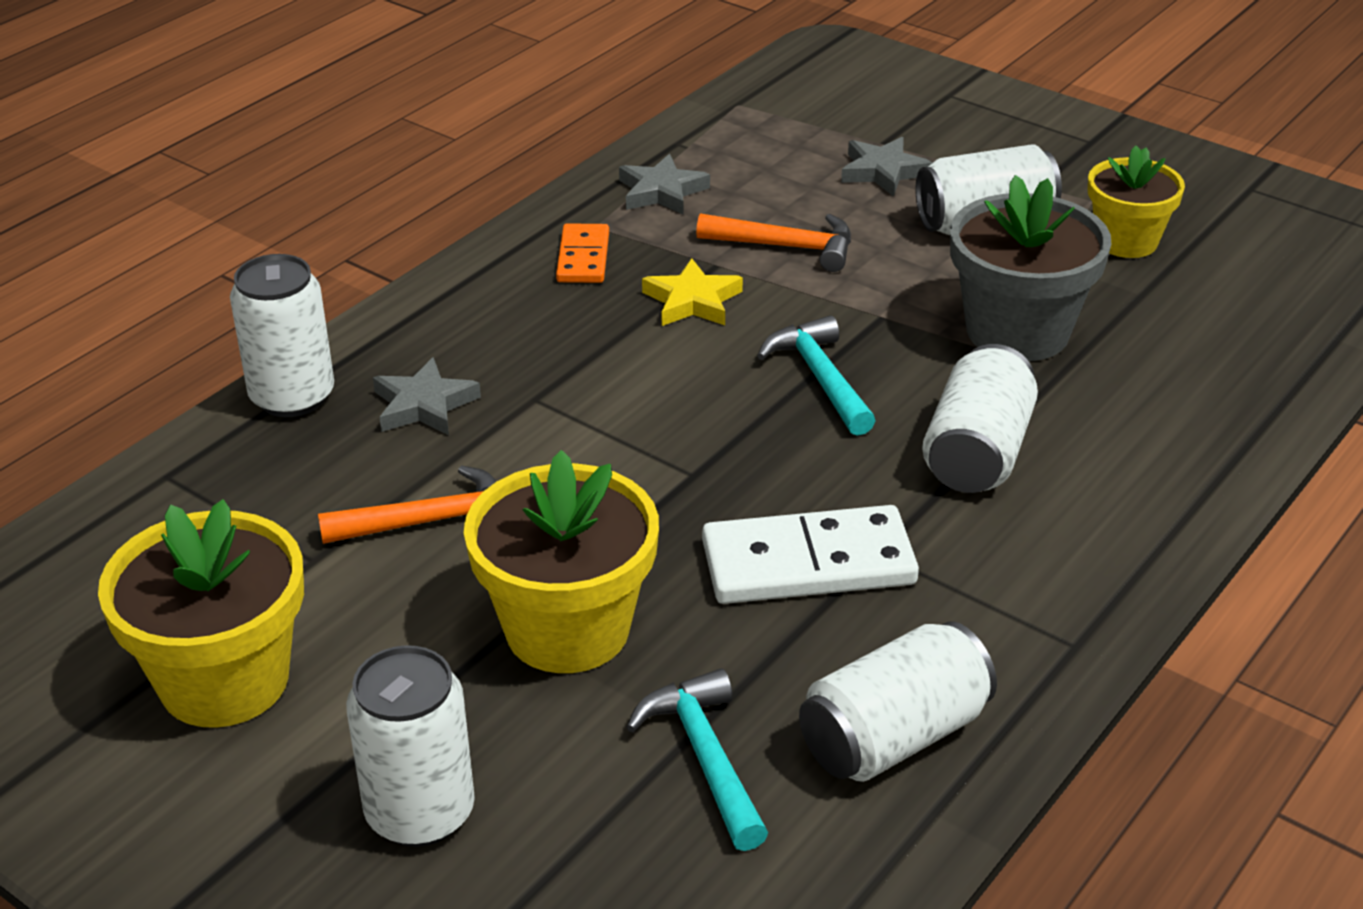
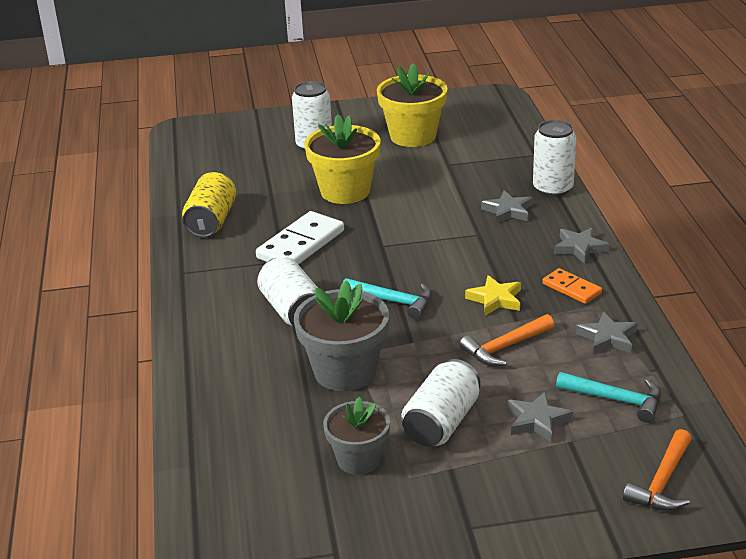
camera: 135 degrees right, 5 degrees down
orange hammer [318,465,497,544] -> orange hammer moved to [623,429,692,511]
turquoise hammer [626,668,768,851] -> turquoise hammer moved to [556,372,661,423]
white can [799,621,997,782] -> yellow can [182,172,236,237]
yellow flower pot [1088,146,1185,258] -> grey flower pot [323,397,390,475]
none -> grey star [554,227,609,264]

